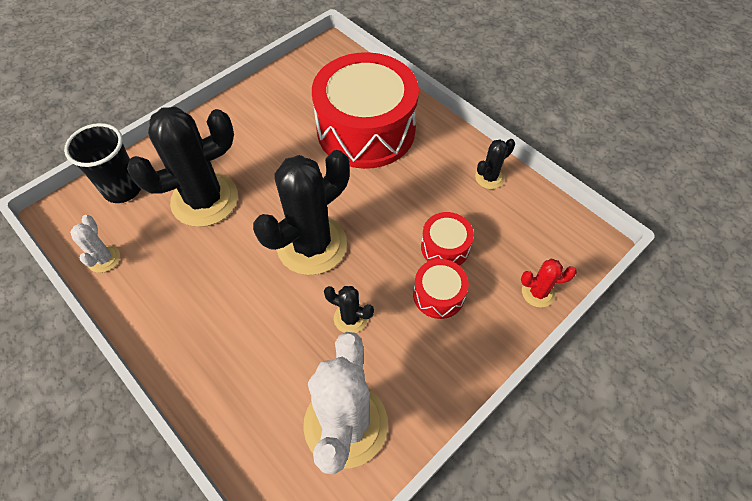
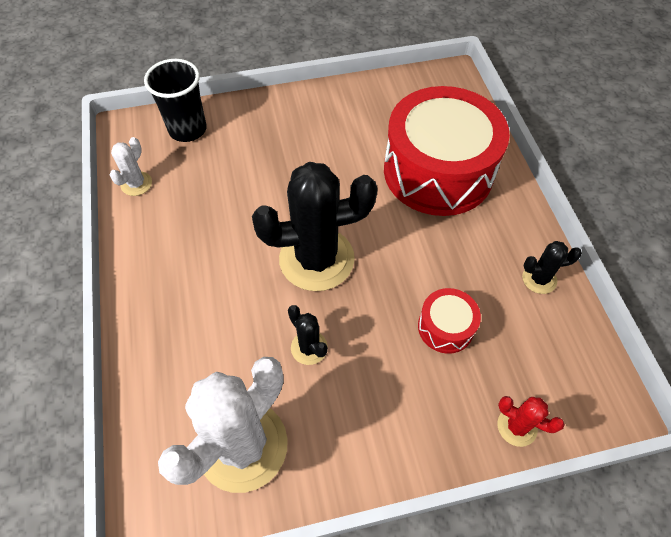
camera: 30 degrees right, 0 degrees up
black cactus [127,107,238,227] -> none
red drum [413,259,469,319] -> none

